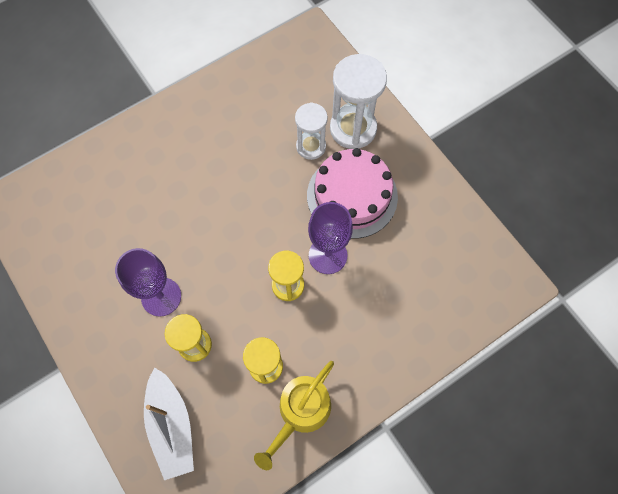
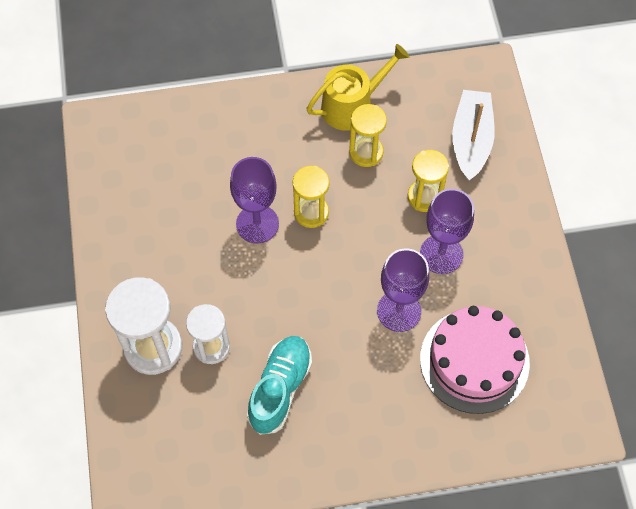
camera: 155 degrees left, 5 degrees down
pink cake [307,148,398,239] -> pink cake moved to [420,306,530,414]
none -> turquoise shoe [247,336,312,435]
none -> purple goblet [377,248,429,332]

